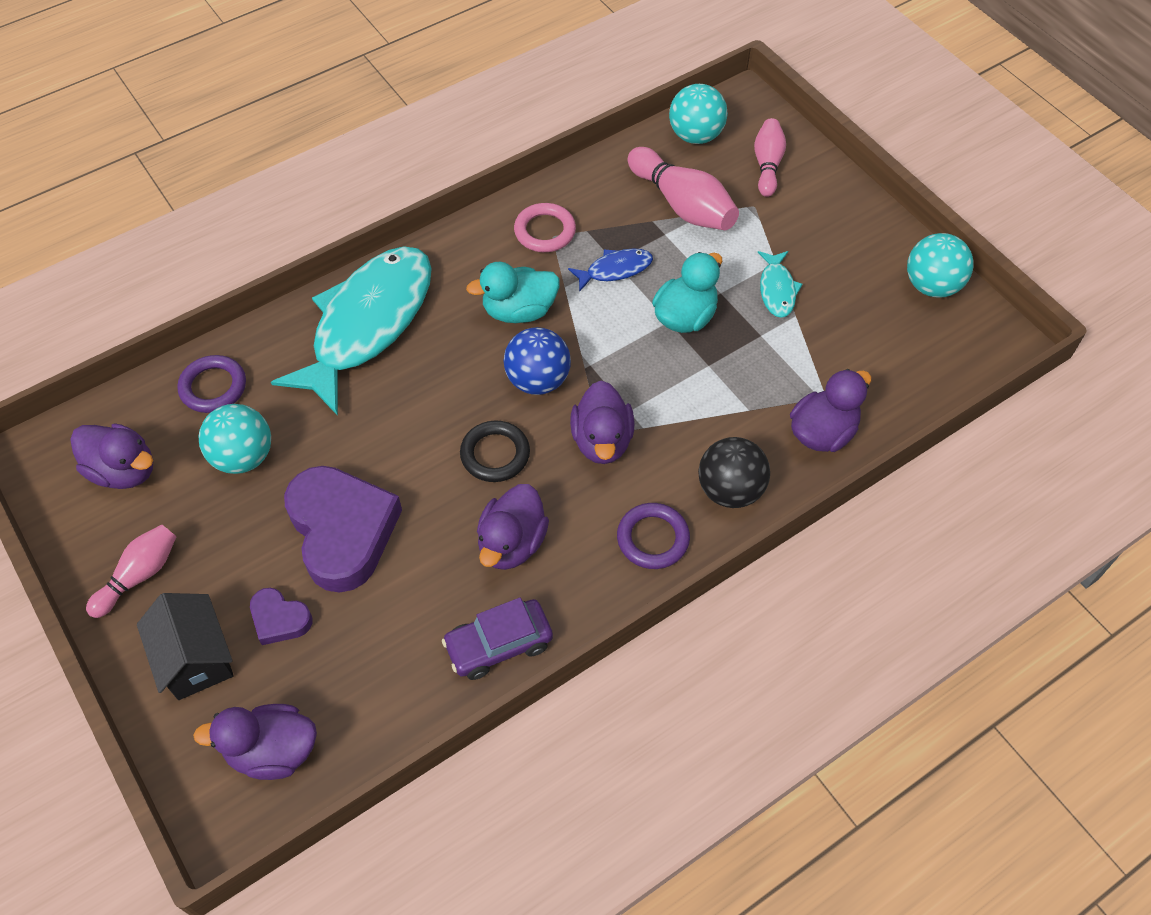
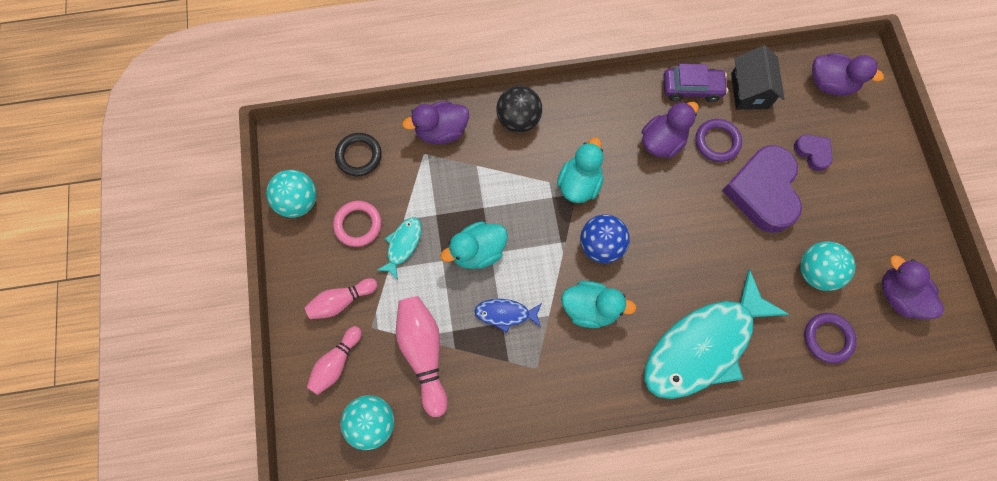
camera: 155 degrees left, 15 degrees up
pink bowling pin [86,524,176,618] -> pink bowling pin moved to [304,278,378,319]
black house [137,593,234,700] -> black house moved to [731,45,785,110]
black ring [460,420,530,482] -> black ring moved to [335,133,382,177]
pink ring [514,203,576,252] -> pink ring moved to [333,201,381,247]
purple duck [570,381,634,464] -> turquoise duck [557,138,604,203]
purple ring [617,503,690,569] -> purple ring moved to [695,119,742,162]

